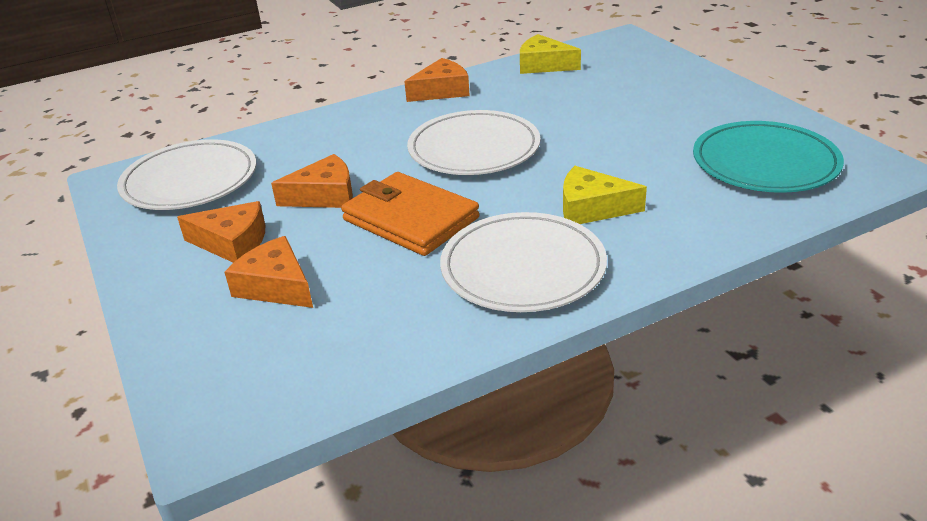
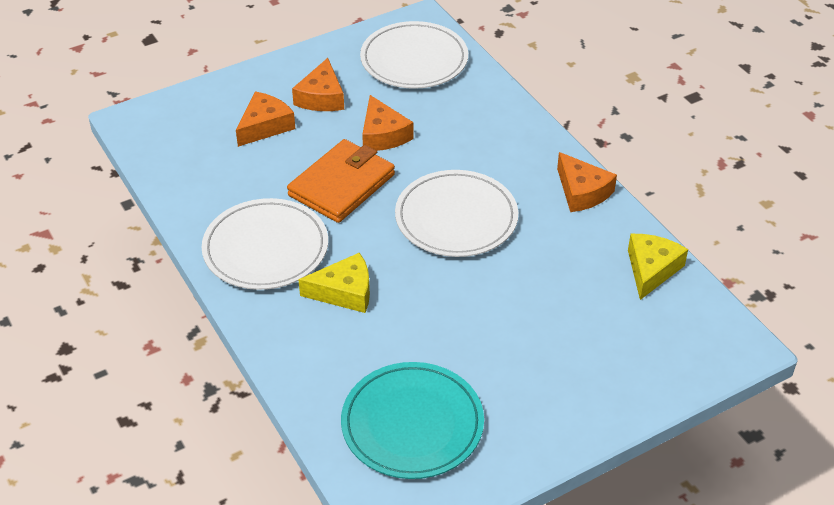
camera: 85 degrees right, 10 degrees up
yellow cheese [563,166,647,224] -> yellow cheese turned 75 degrees clockwise [298,253,370,313]

